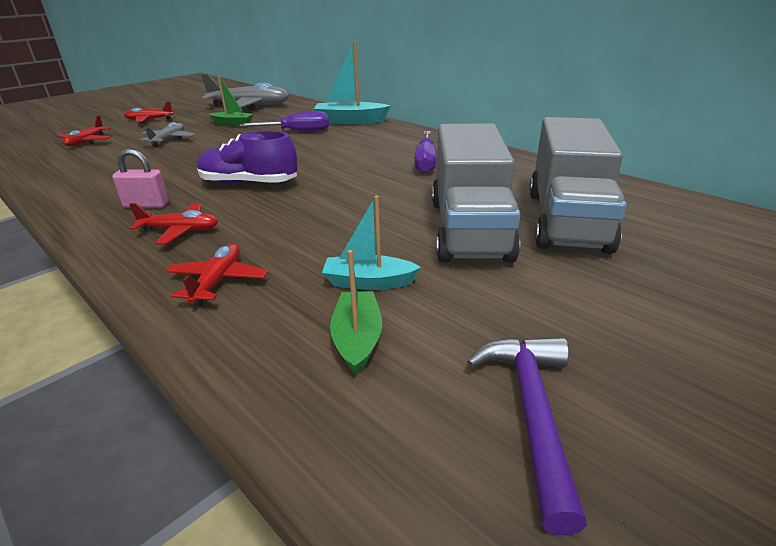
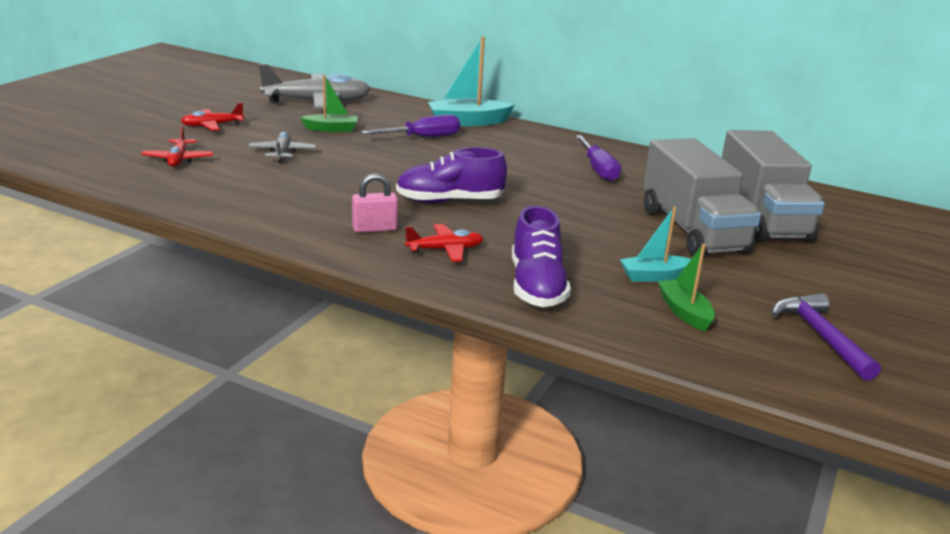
camera: 20 degrees left, 5 degrees down
red plane [166,244,268,306] -> purple shoe [512,206,571,307]

